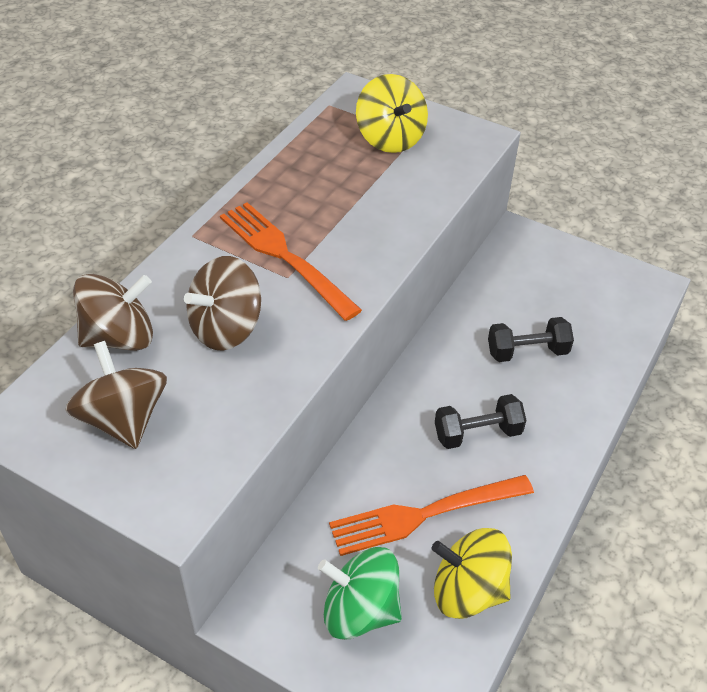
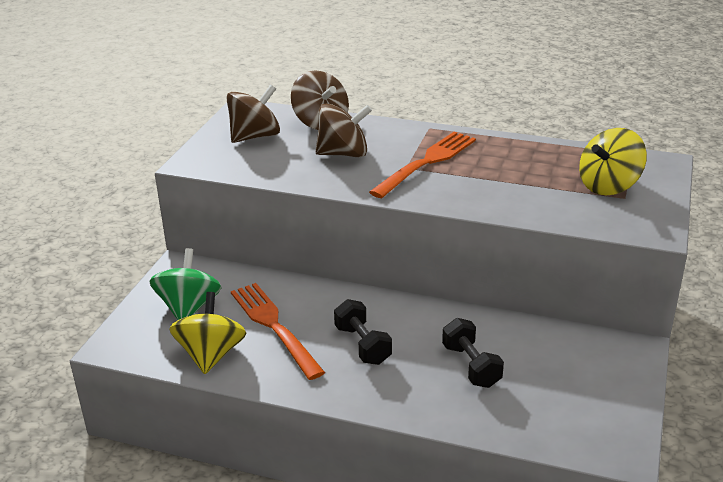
camera: 80 degrees right, 15 degrees down
brown spinning top [184,256,261,351] -> brown spinning top turned 135 degrees clockwise [316,103,372,157]

